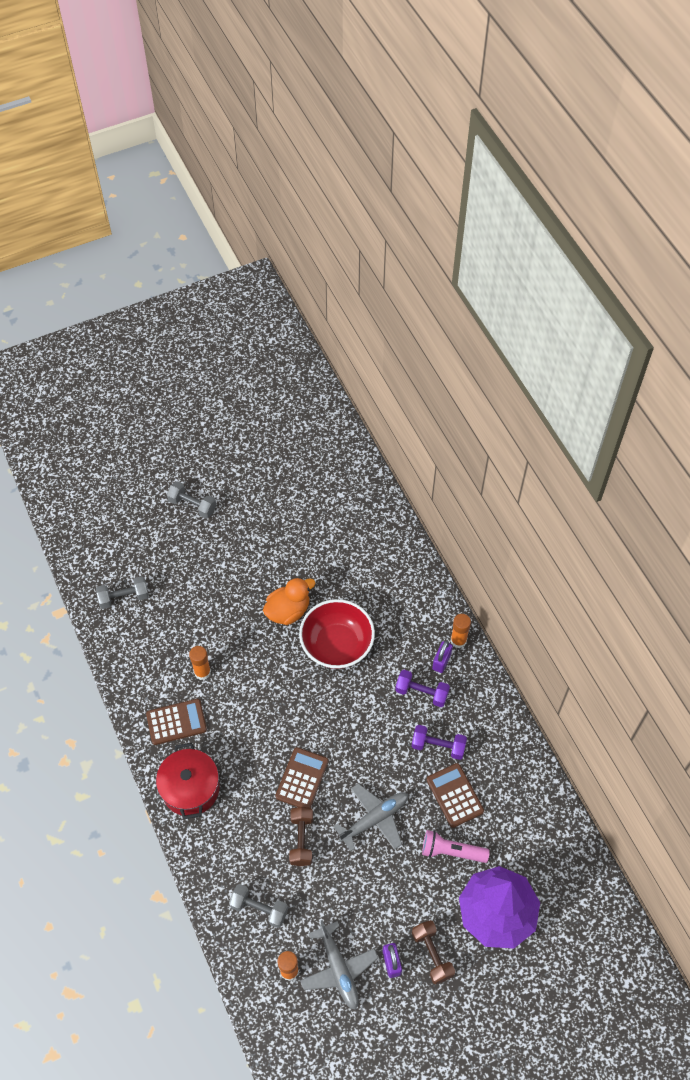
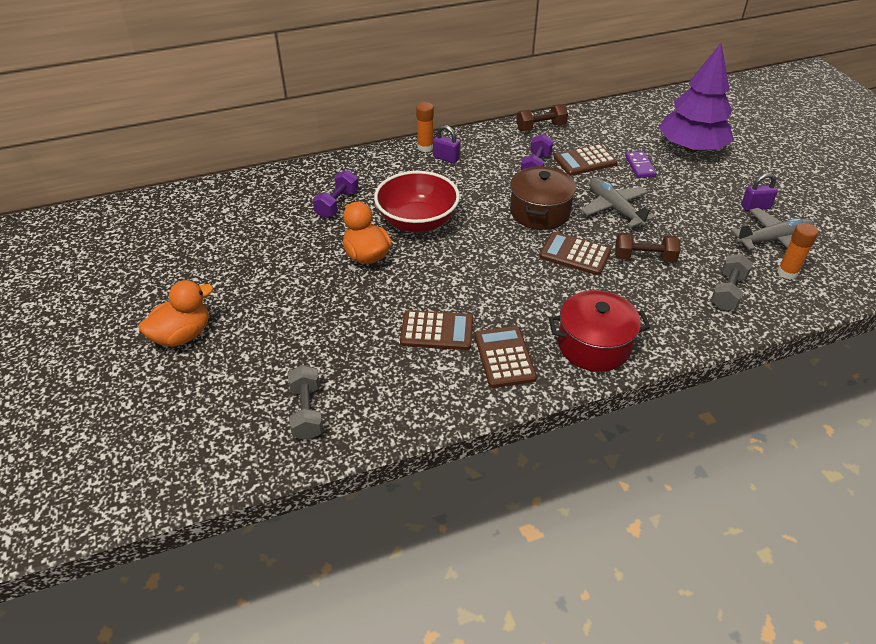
camera: 85 degrees left, 15 degrees down
grey dumbbell [167,481,216,519] -> orange duck [139,280,213,347]
orange glue stick [189,646,211,680] -> brown calculator [400,310,473,350]
purple dumbbell [395,670,450,707] -> purple dumbbell moved to [312,170,359,218]
brown dumbbell [412,920,455,984] -> brown dumbbell moved to [516,104,568,131]
pink flashlight [422,830,490,863] -> purple domino [625,151,657,178]
none -> brown pot [510,166,576,230]

